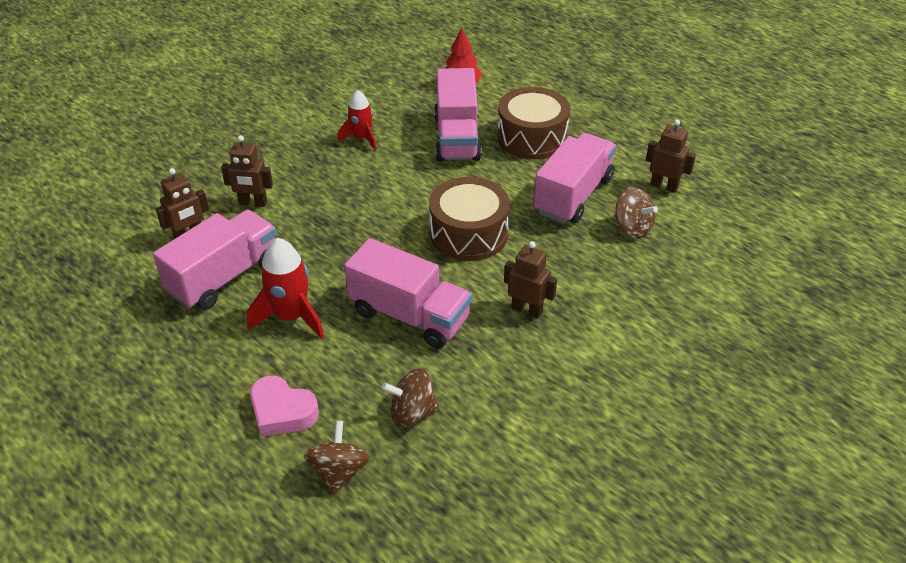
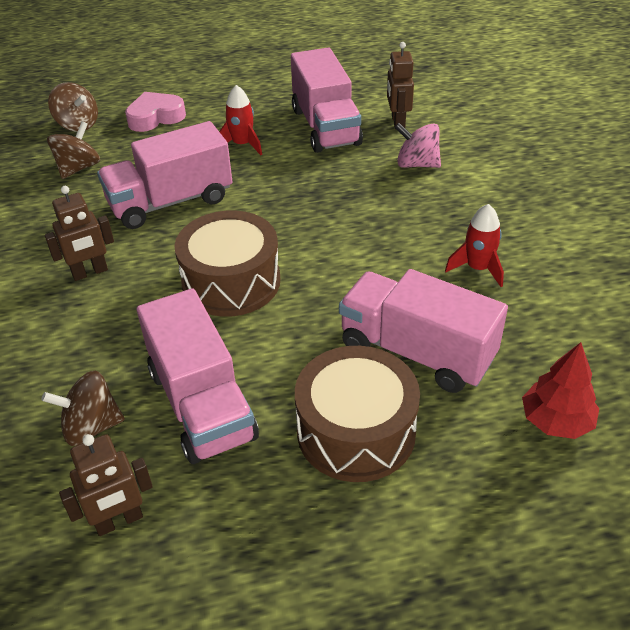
camera: 125 degrees right, 0 degrees up
brown robot [221,135,273,207] -> pink spinning top [395,123,441,168]
red rocket [247,238,324,339] -> red rocket [219,85,262,155], size x0.66

